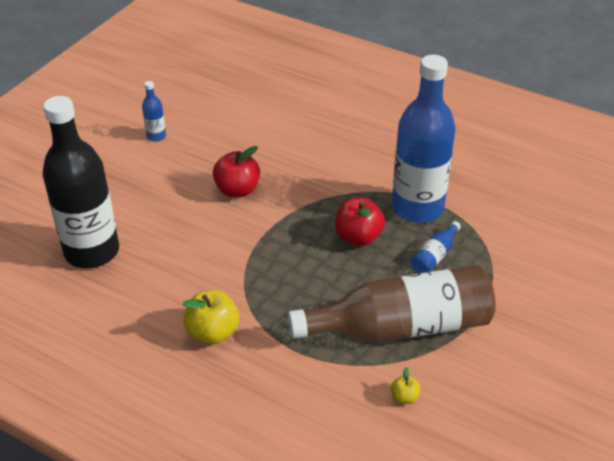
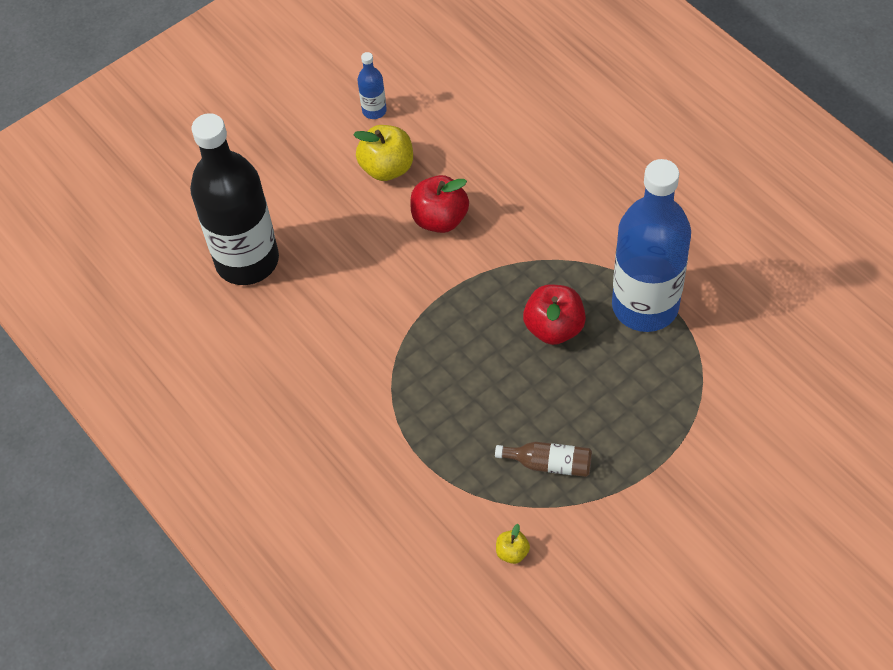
camera: 25 degrees right, 15 degrees up
yellow apple [182,290,239,344] -> yellow apple moved to [353,125,413,181]
brown bottle [288,265,496,343] -> brown bottle [495,442,592,477], size x0.40
blue bottle [411,221,461,273] -> none

